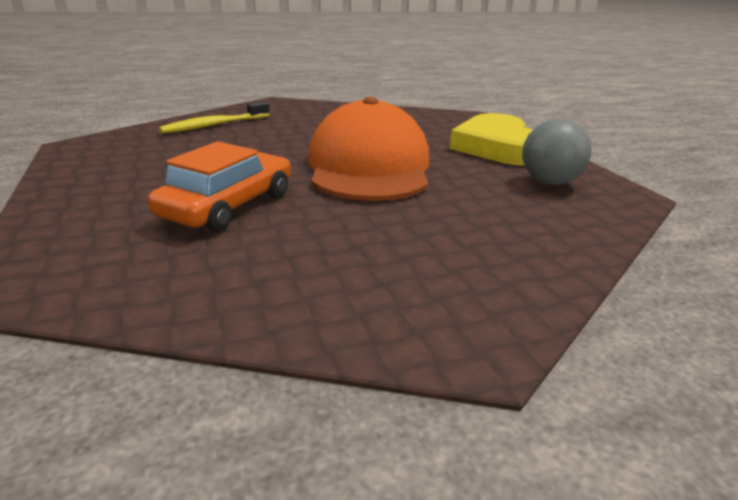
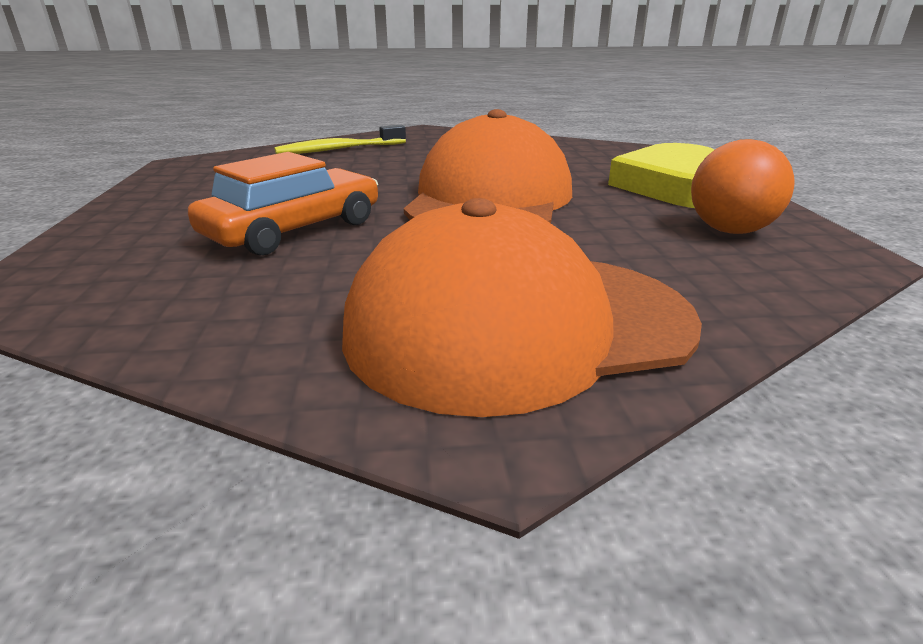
camera: 15 degrees right, 0 degrees up
grey ball [522,119,592,185] -> orange ball [691,139,795,234]
none -> orange cap [342,198,702,417]

